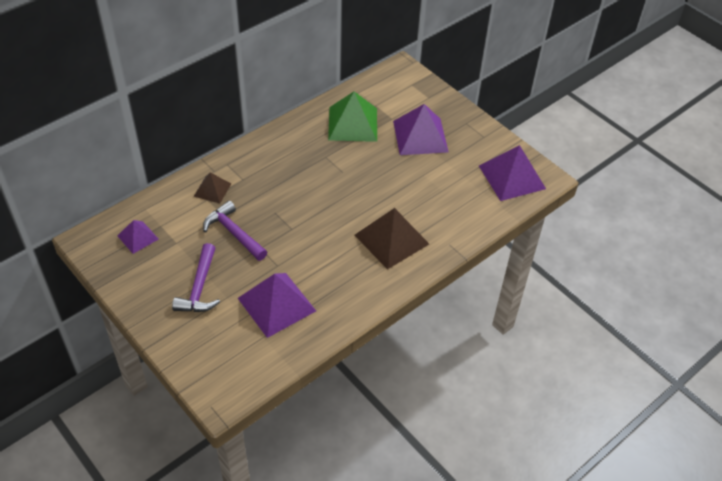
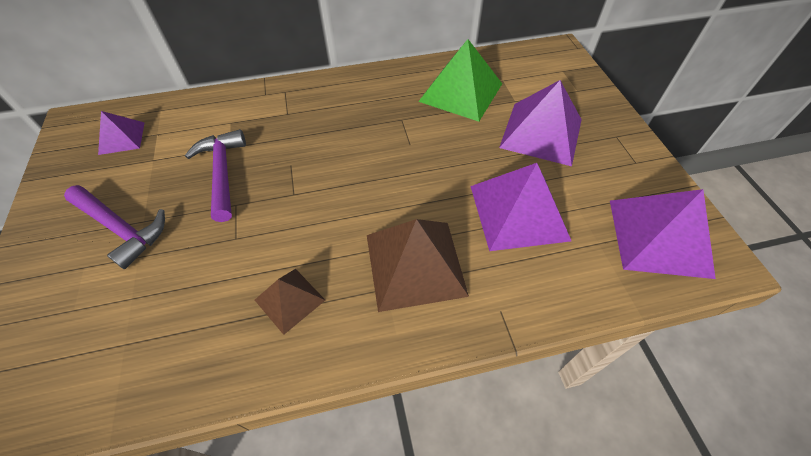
camera: 30 degrees right, 5 degrees up
purple hammer [172,243,220,312] -> purple hammer turned 90 degrees counterclockwise [64,185,165,269]
brown pyramid [194,173,231,204] -> brown pyramid moved to [255,269,325,335]
purple pyramid [238,273,316,338] -> purple pyramid moved to [470,163,571,251]

